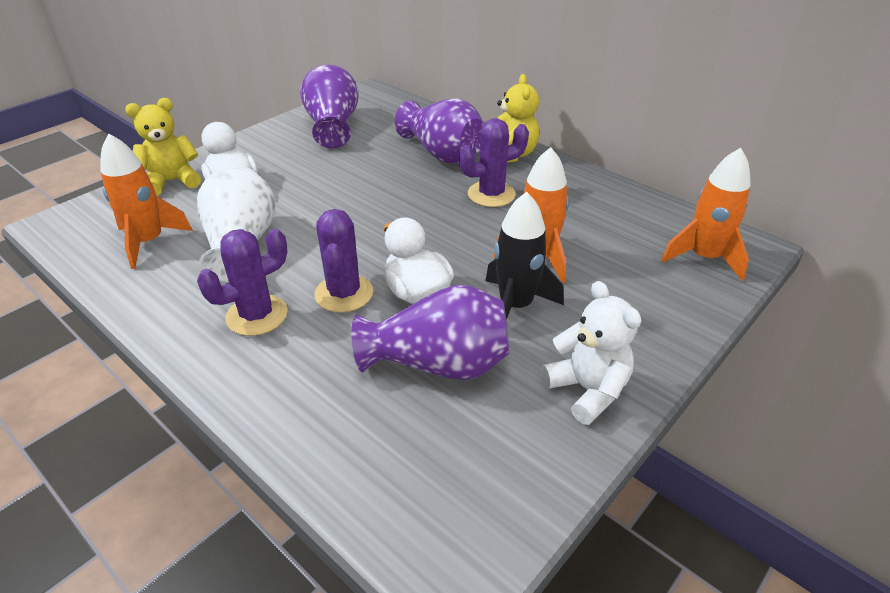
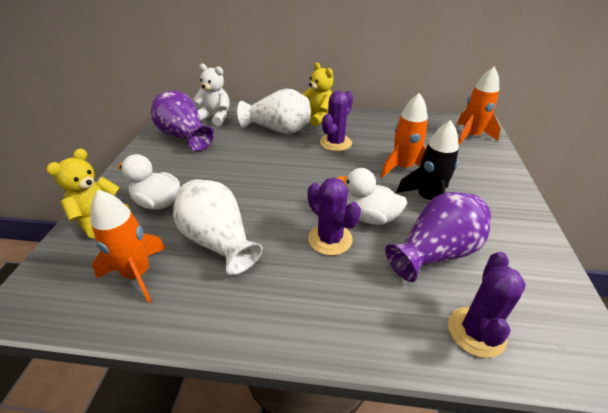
camera: 35 degrees left, 0 degrees up
purple cactus [197,229,288,336] -> purple cactus moved to [448,252,526,358]
purple vase [395,98,484,164] -> white vase [237,88,311,134]
white teddy bear [541,281,641,425] -> white teddy bear moved to [193,63,229,126]

